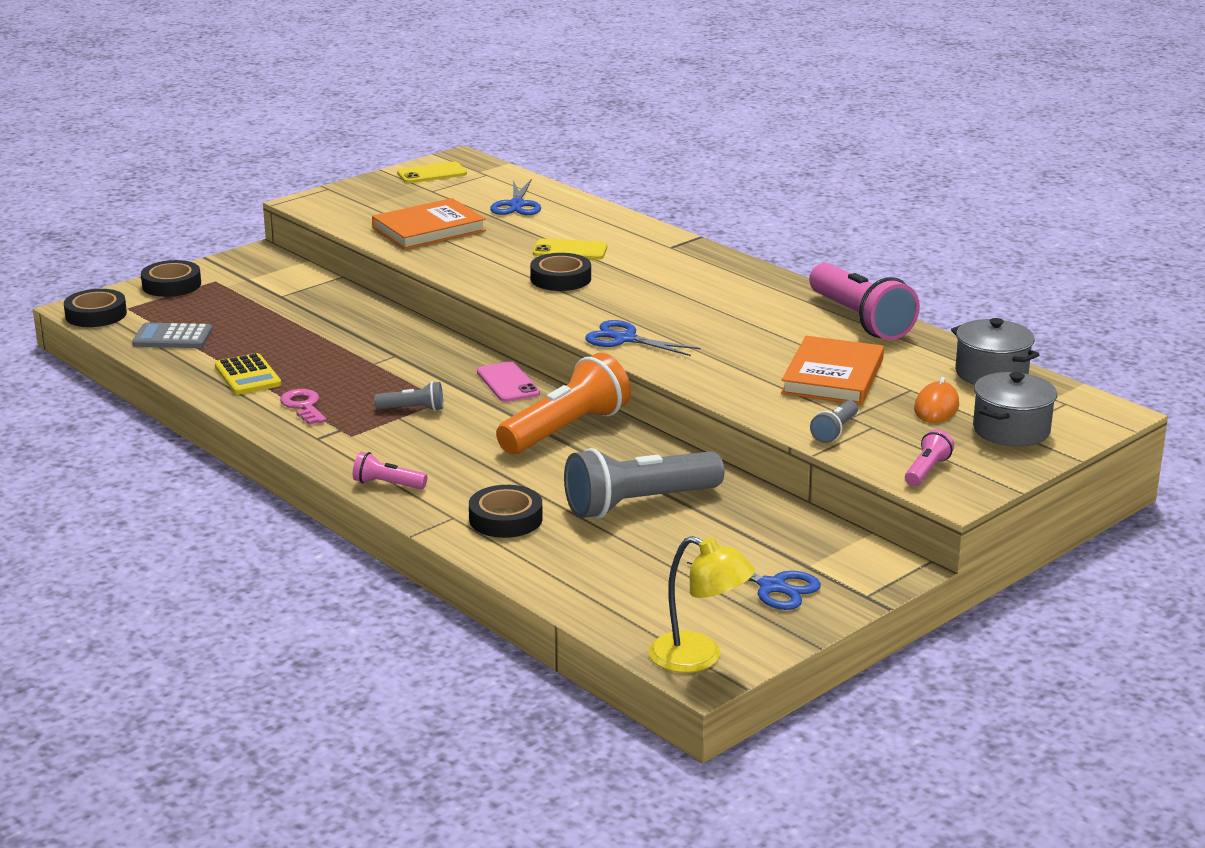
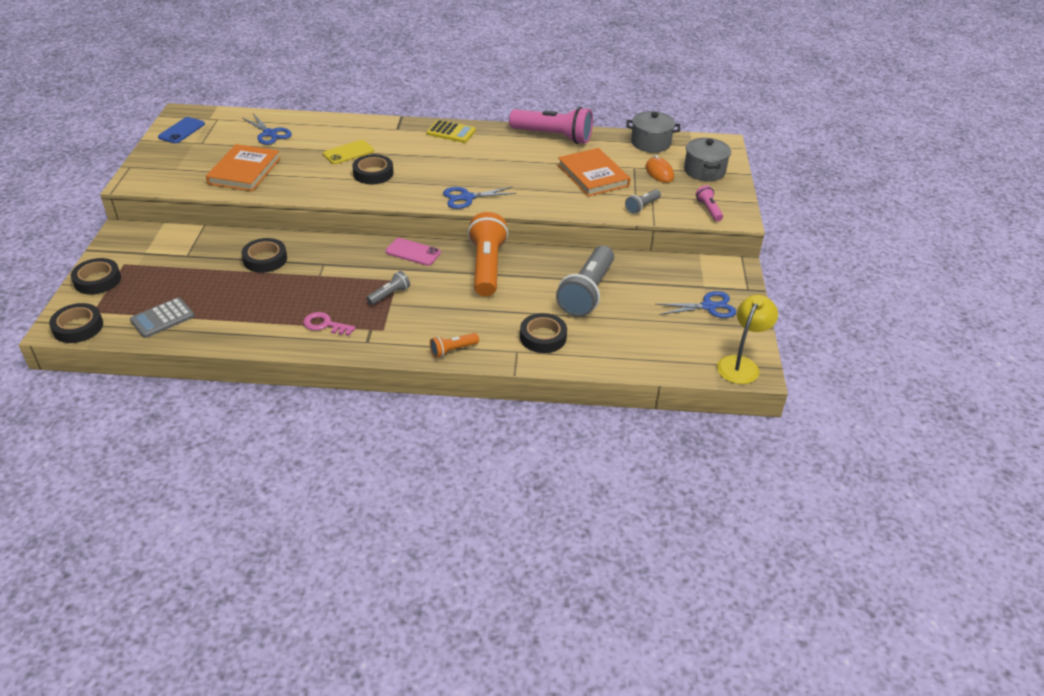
camera: 45 degrees left, 15 degrees up
yellow calculator [215,353,281,395] -> yellow calculator moved to [427,120,476,143]
pink flashlight [353,452,427,489] -> orange flashlight [430,333,479,358]
yellow phone [397,162,467,183] -> blue phone [158,117,205,143]
yellow lamp [649,536,755,673] -> yellow lamp turned 45 degrees counterclockwise [717,295,778,384]
grey flashlight [810,400,858,443] -> grey flashlight turned 60 degrees clockwise [625,189,661,214]
none -> black tape [241,238,287,273]

